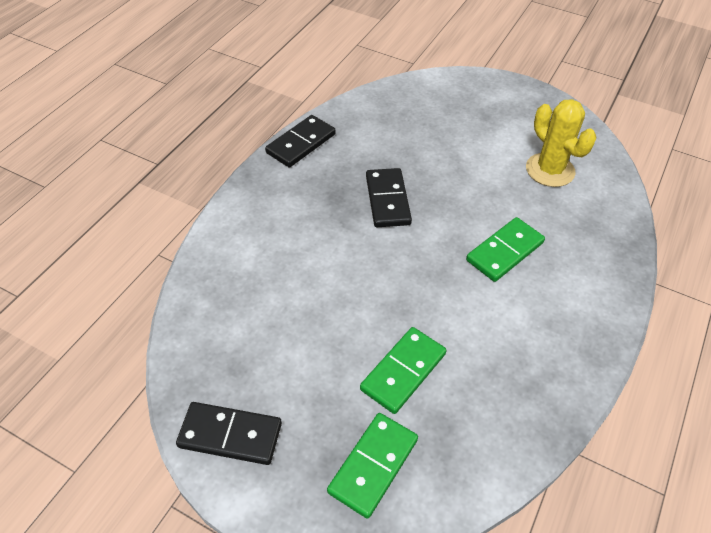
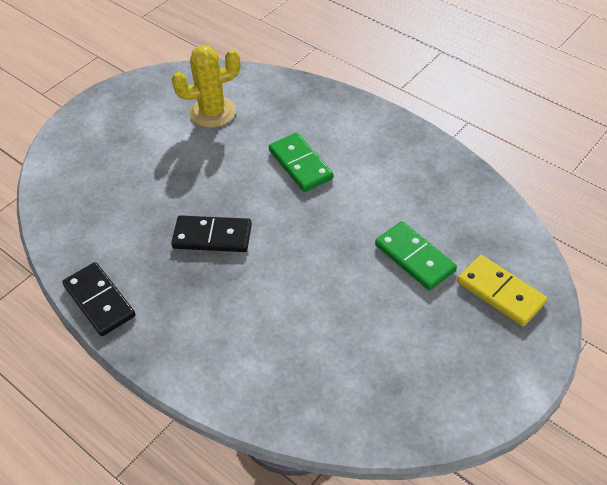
camera: 75 degrees left, 0 degrees up
black domino [176,402,282,465] -> none
green domino [327,413,418,519] -> yellow domino [457,255,547,326]

